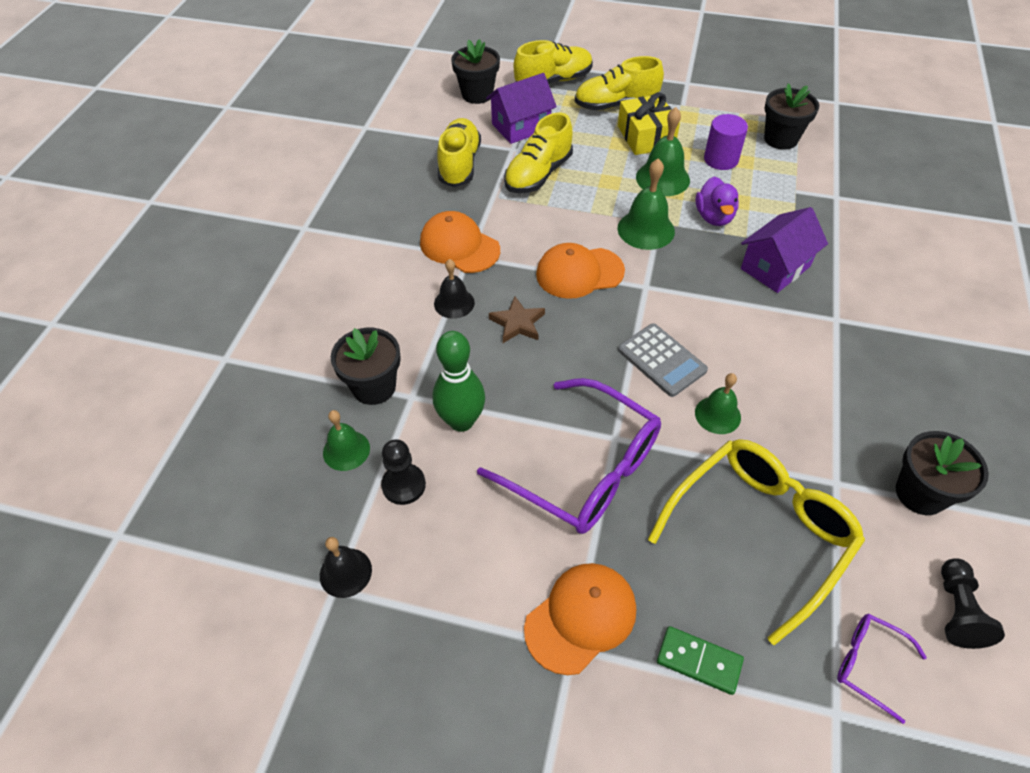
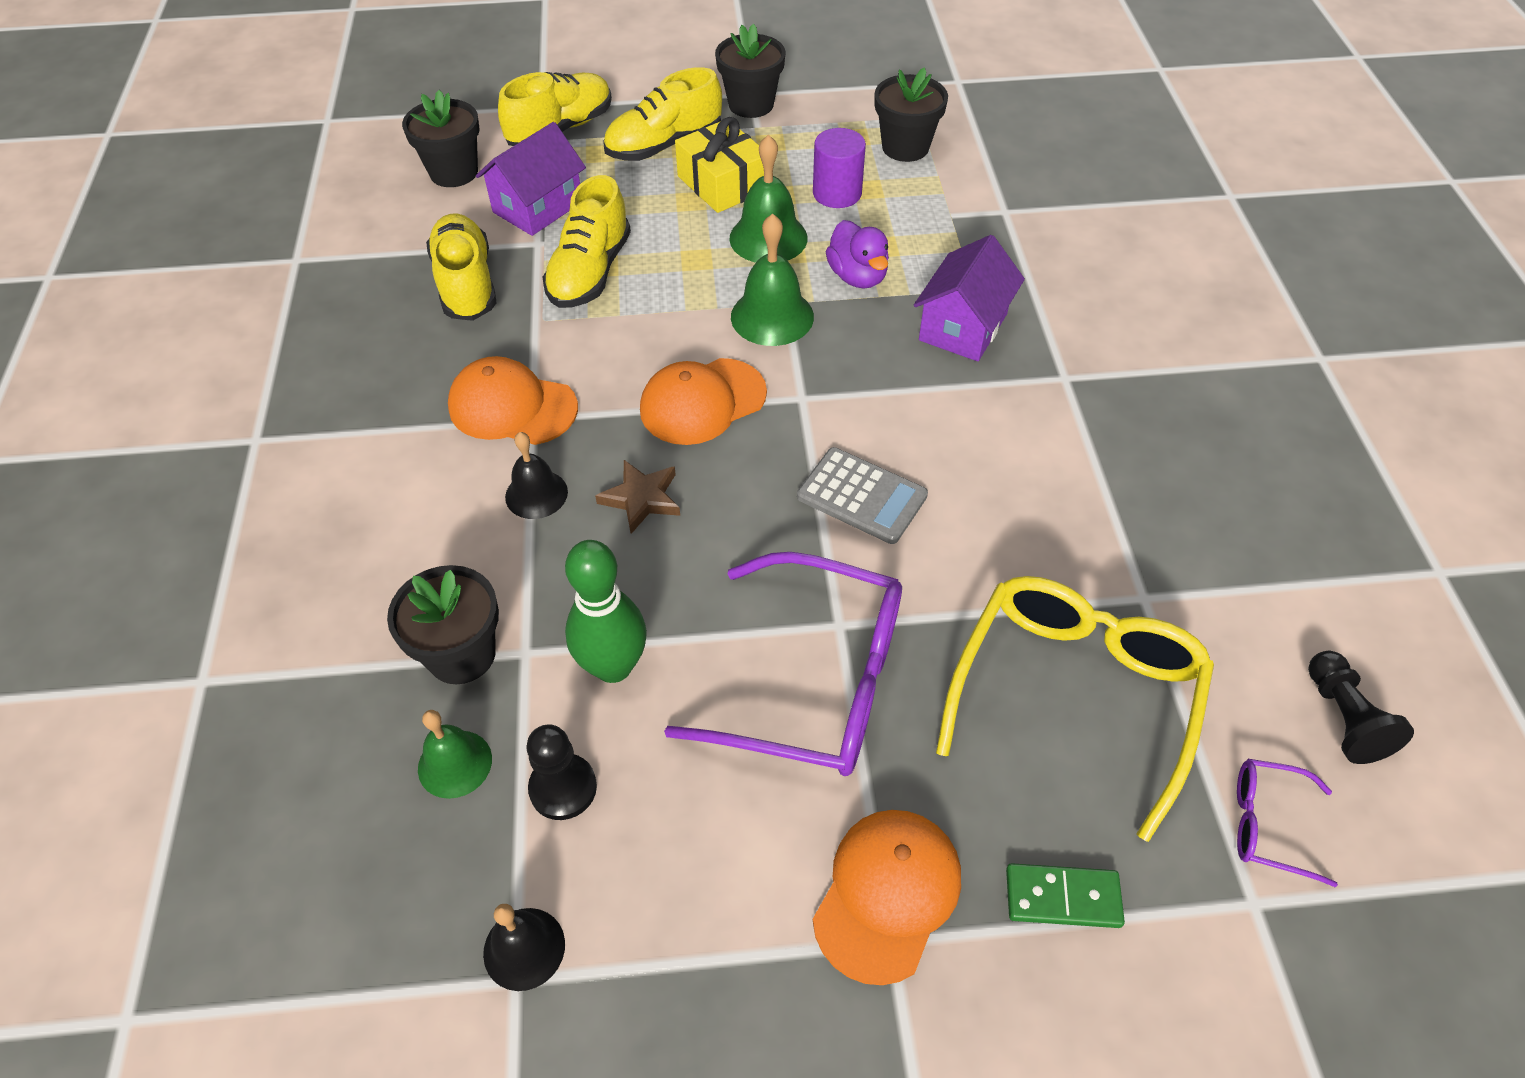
camera: 20 degrees left, 0 degrees up
green bell [695,373,741,434] -> none
black flower pot [896,431,989,515] -> black flower pot moved to [715,24,786,118]

